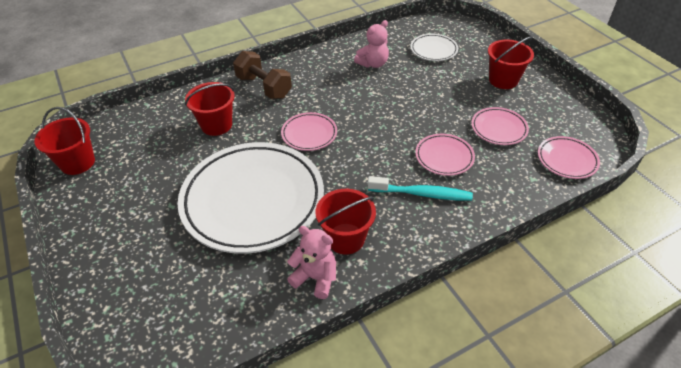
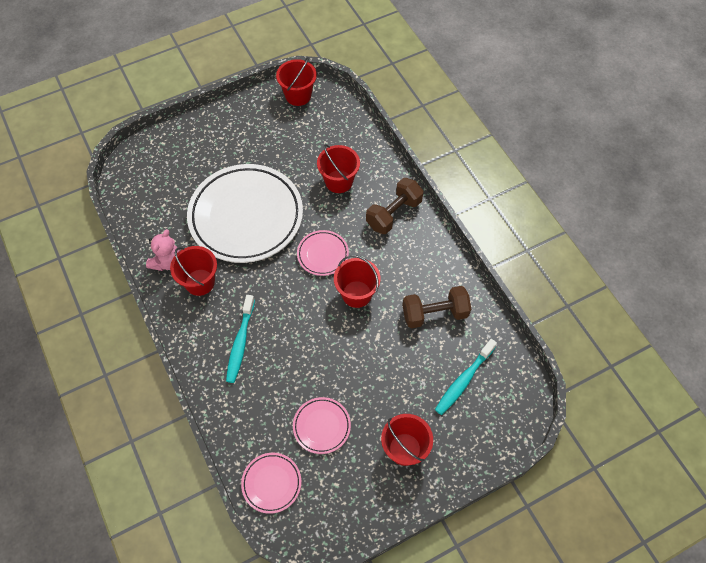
camera: 90 degrees right, 15 degrees up
pink teddy bear [354,20,389,68] -> brown dumbbell [403,286,471,329]
white plate [410,34,458,61] -> turquoise toothbrush [435,339,497,415]
pink plate [415,134,475,176] -> none
none -> red bucket [334,255,381,308]

